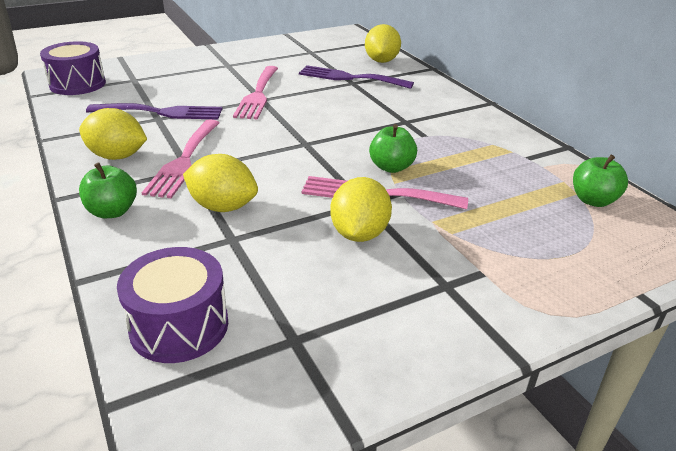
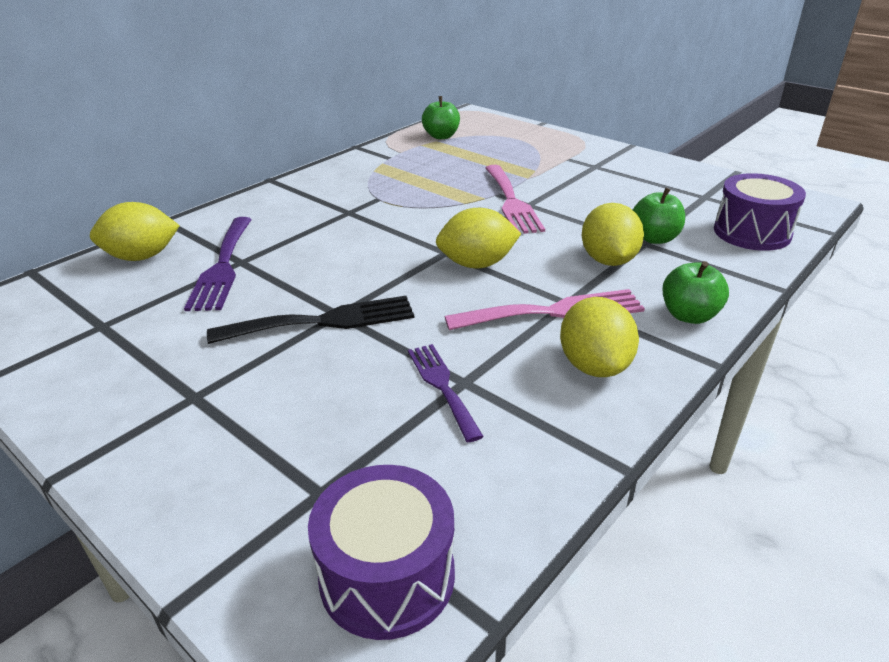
camera: 110 degrees left, 0 degrees up
purple fork [86,103,222,120] -> purple fork [408,344,484,442], size x0.66
pink fork [233,66,278,119] -> black fork [207,296,414,344]
yellow lemon [330,177,392,242] -> yellow lemon moved to [436,208,521,269]
green apple [369,124,417,173] -> green apple moved to [633,188,685,244]

